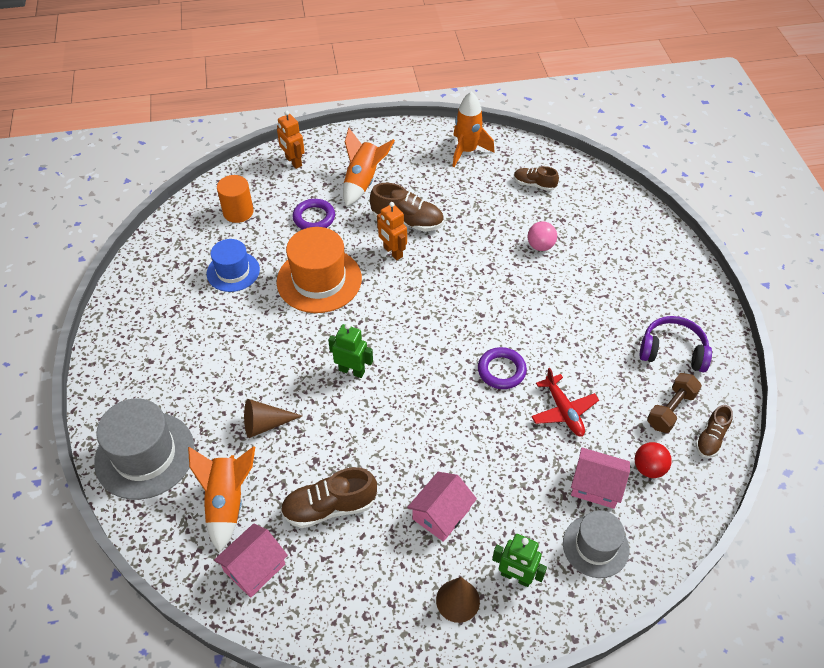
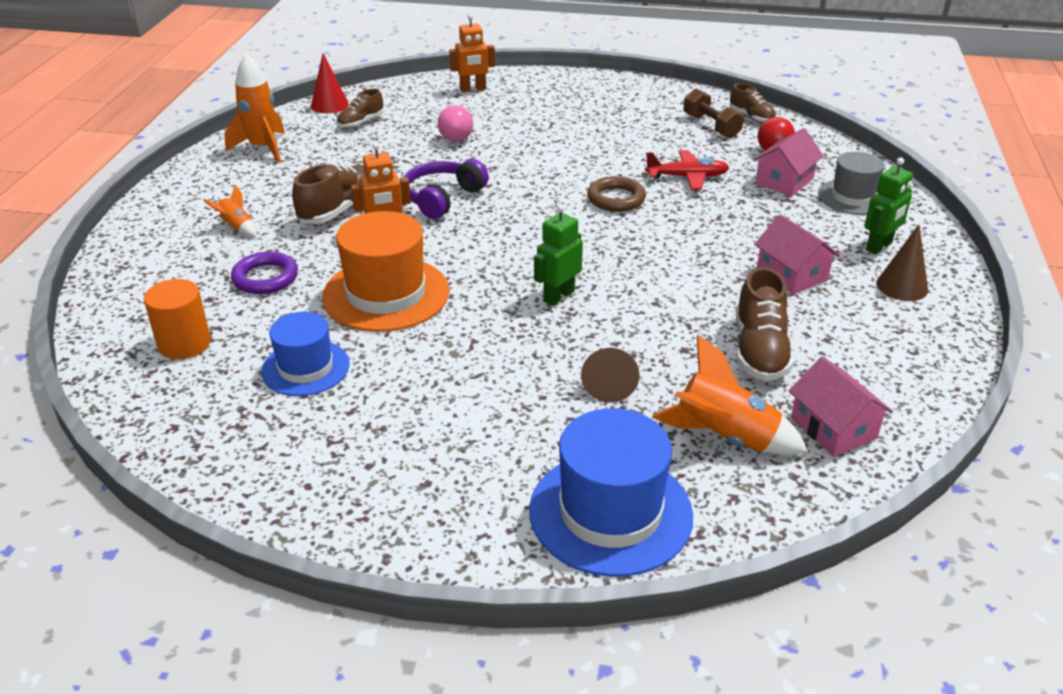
camera: 70 degrees left, 15 degrees down
grey hat [94,398,195,500] -> blue hat [529,408,693,577]
orange robot [277,111,305,169] -> orange robot moved to [449,14,495,92]
orange rocket [343,128,395,207] -> orange rocket [203,185,257,237], size x0.53
purple ring [478,347,527,389] -> brown ring [587,176,646,212]
purple headphones [639,316,712,372] -> purple headphones moved to [404,159,489,219]
none -> red cone [311,53,349,113]

